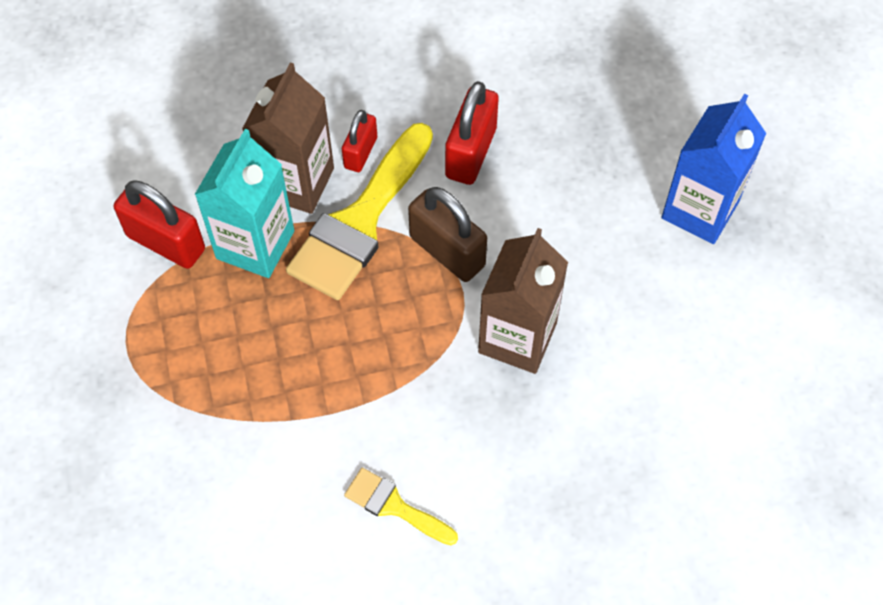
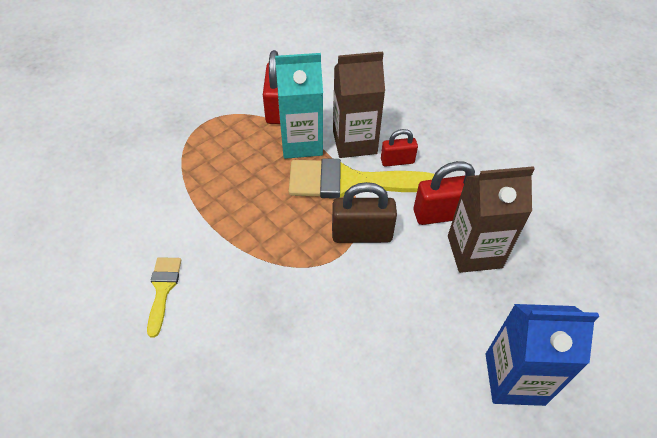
camera: 60 degrees right, 10 degrees down
brown padlock [408,187,487,282] -> brown padlock turned 75 degrees clockwise [332,182,397,243]
brown carton [478,228,568,374] -> brown carton moved to [448,166,535,273]

